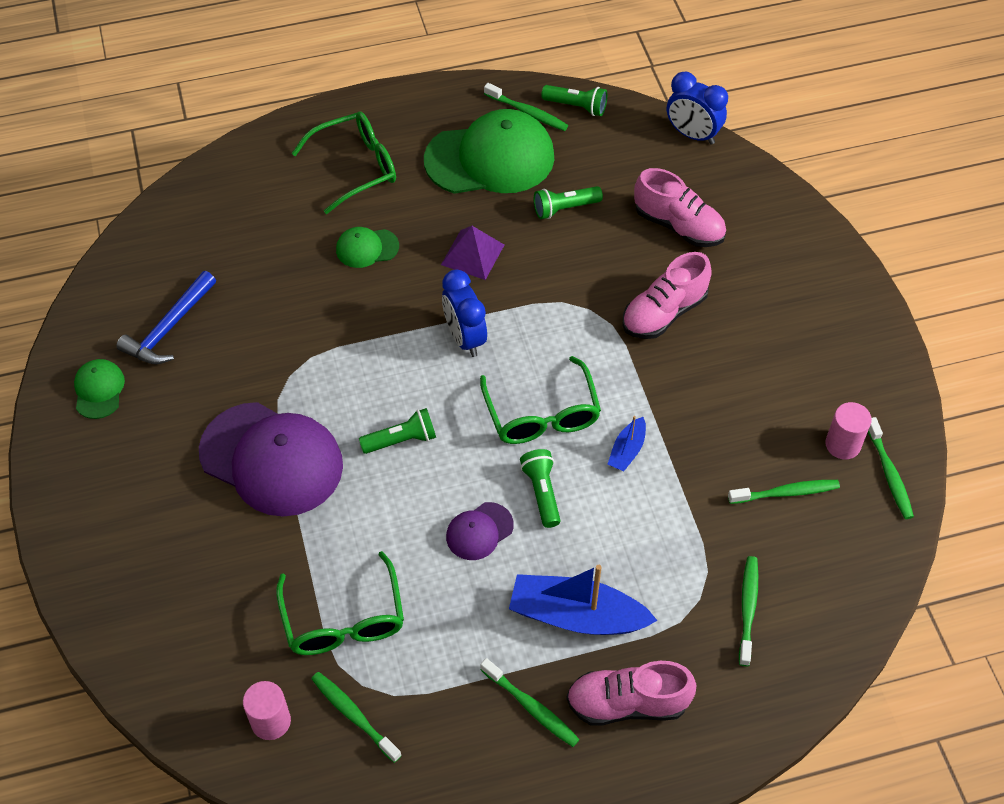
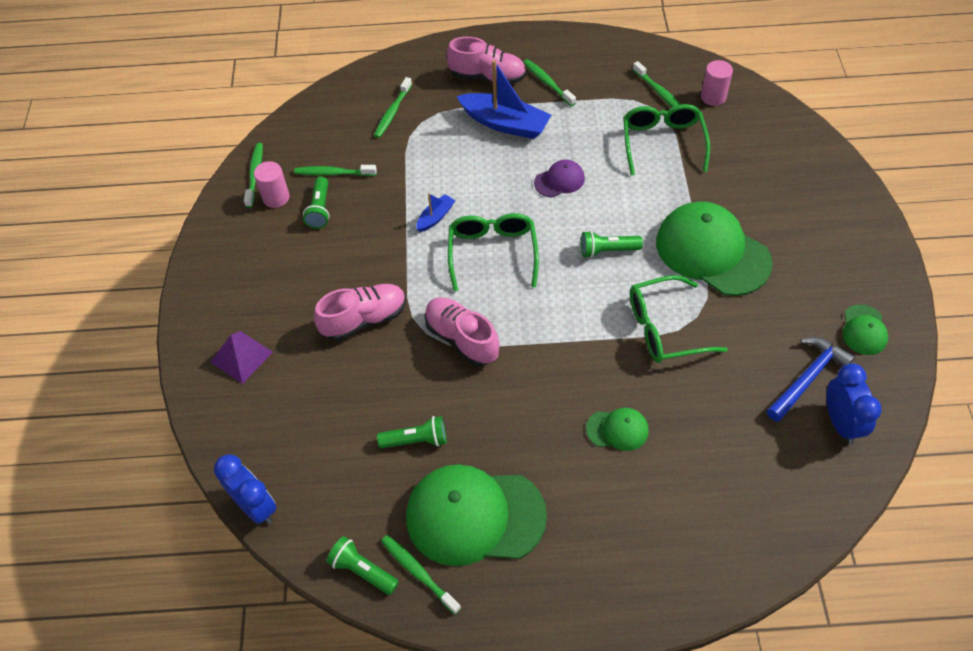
camera: 165 degrees left, 0 degrees up
purple cap [199,402,343,517] -> green cap [656,202,773,296]
green glasses [292,112,396,214] -> green glasses moved to [630,275,728,363]
purple pyramid [441,226,504,280] -> purple pyramid moved to [210,331,273,384]
blue clock [442,269,487,357] -> blue clock moved to [826,363,882,444]
green flashlight [520,449,561,528] -> green flashlight moved to [303,177,329,229]
pink shoe [634,168,726,247] -> pink shoe moved to [424,297,499,366]

